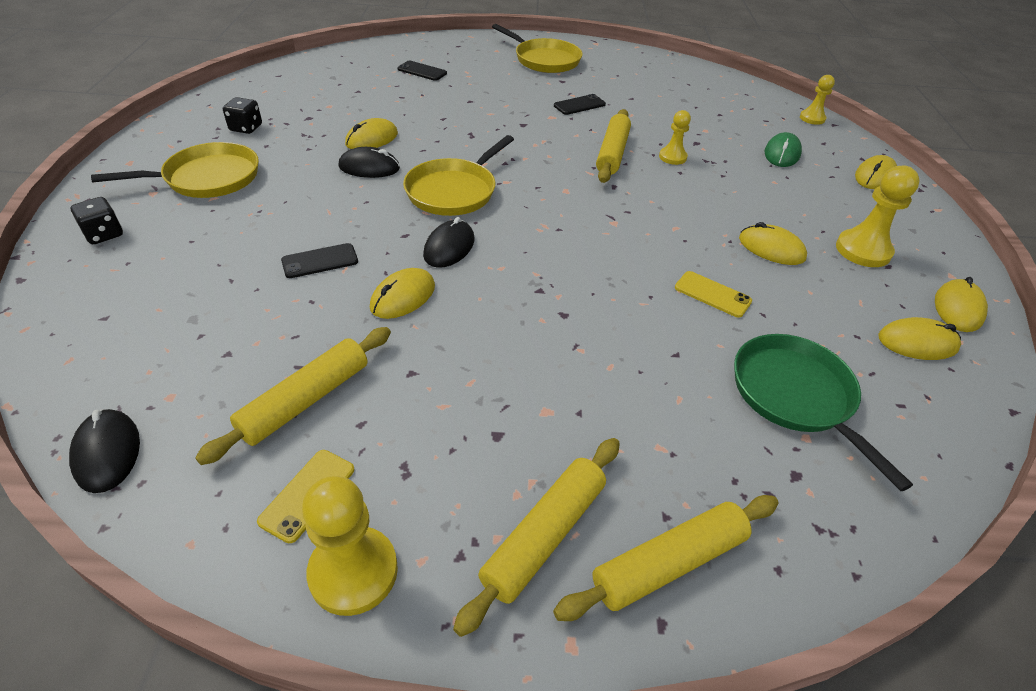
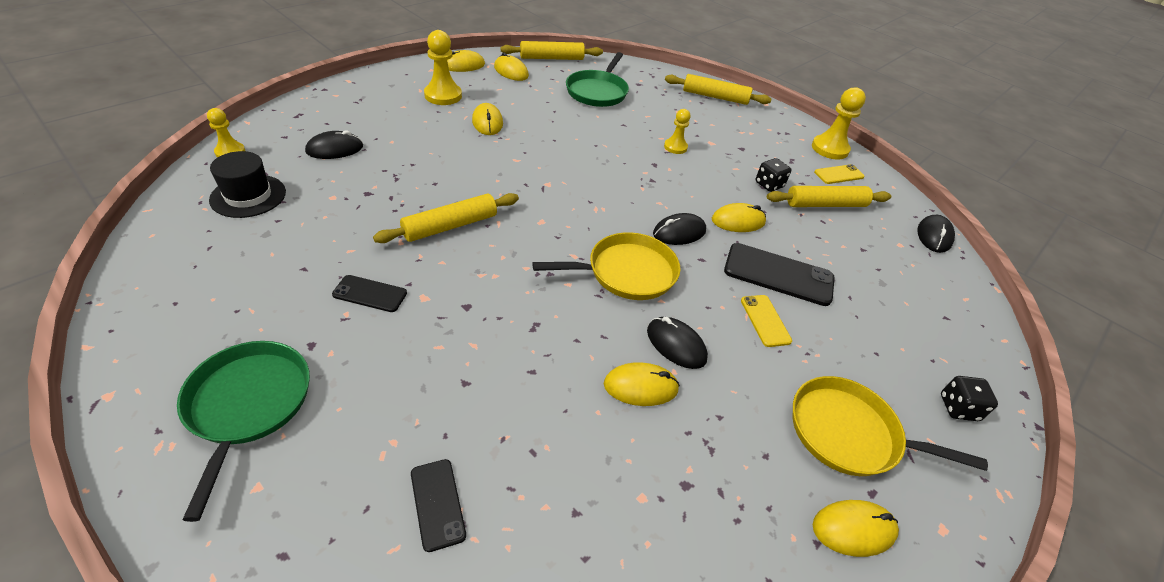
camera: 140 degrees left, 0 degrees up
black dice [223,97,262,134] -> black dice moved to [755,158,791,192]
black phone [281,243,358,278] -> black phone [724,243,835,306], size x1.77
yellow rolling pin [453,438,620,637] -> yellow rolling pin moved to [501,41,603,60]
yellow pan [492,24,583,73] -> green pan [177,341,310,522]
yellow pawn [659,110,691,165] -> yellow pawn moved to [664,109,691,154]
yellow phone [675,271,752,318] -> yellow phone moved to [741,295,792,347]
green mouse [764,132,802,167] -> black mouse [305,130,363,159]
yellow mouse [855,155,897,189] -> yellow mouse moved to [813,500,899,557]
none -> black hat [209,151,286,218]

